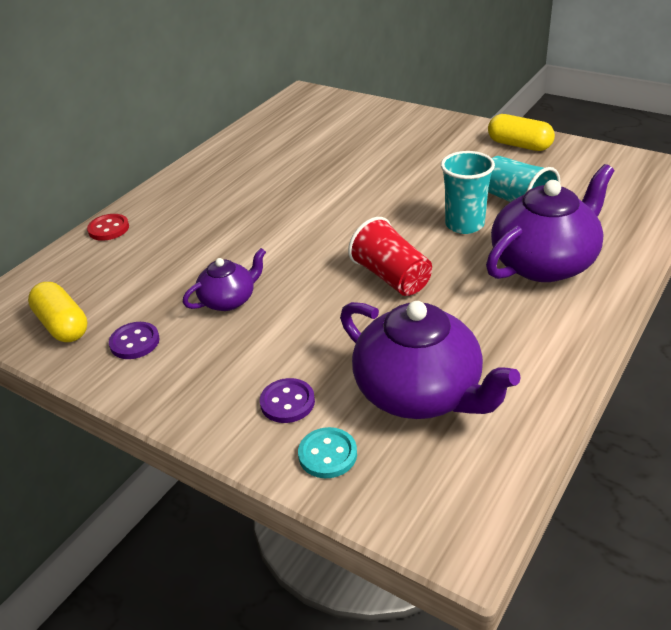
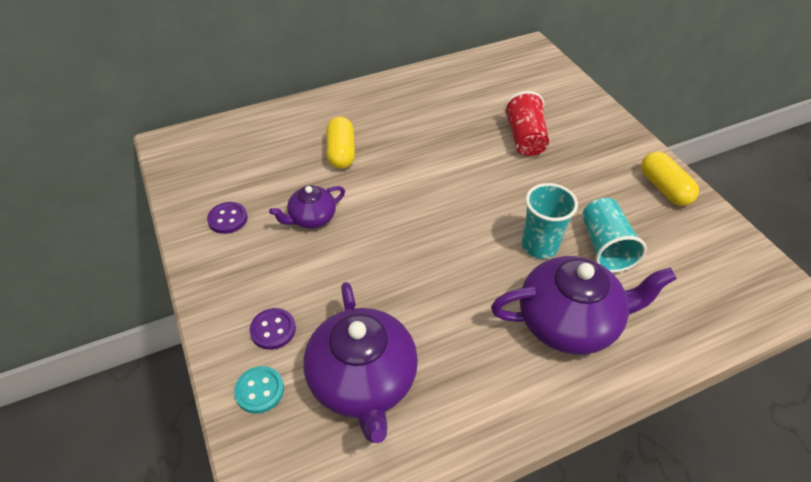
camera: 30 degrees right, 10 degrees up
yellow capsule [28,282,87,342] -> yellow capsule moved to [327,117,355,169]
red button [87,214,129,241] -> none
purple teapot [183,248,266,311] -> purple teapot turned 150 degrees clockwise [269,185,345,228]
red cup [348,217,432,296] -> red cup moved to [504,91,549,156]

